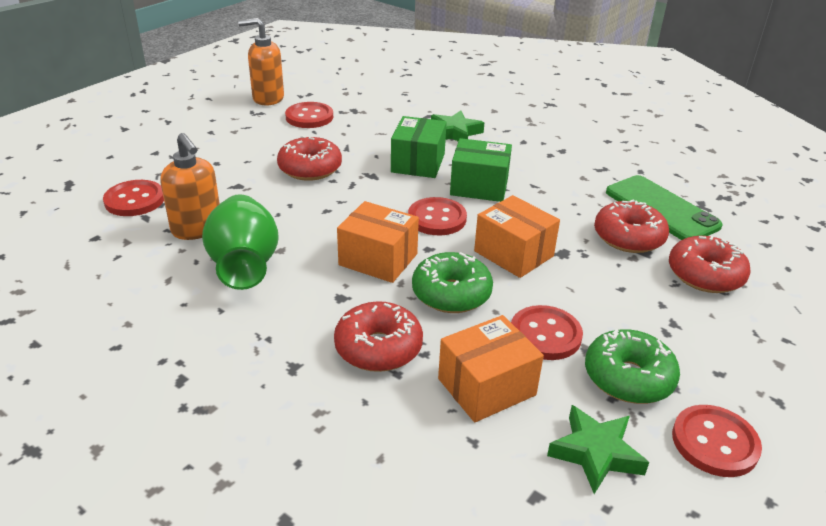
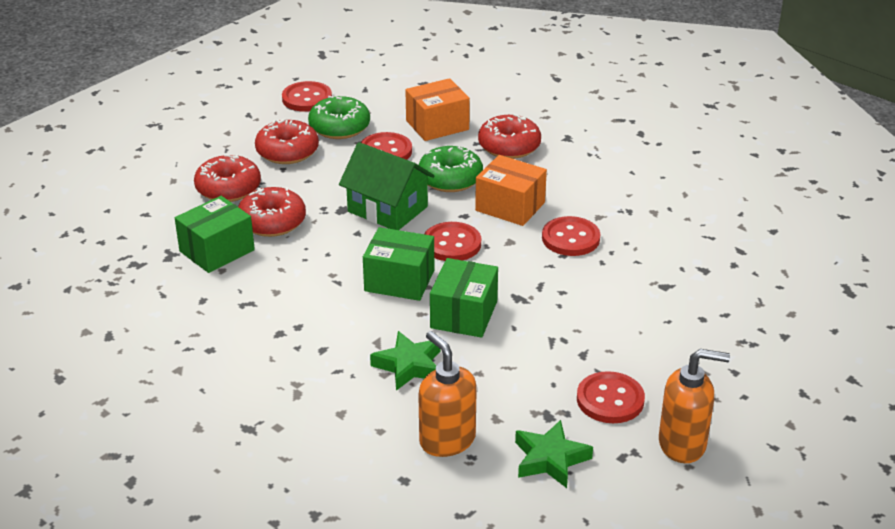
camera: 175 degrees left, 0 degrees up
red button [103,180,164,216] -> red button moved to [542,216,600,256]
orange soap dispenser [161,133,220,240] -> orange soap dispenser moved to [418,331,477,457]
green vase [202,194,279,290] -> none
red donut [277,136,342,181] -> red donut moved to [255,118,319,164]
orange box [474,195,560,278] -> green house [339,142,435,230]
green star [547,405,649,494] -> green star moved to [515,420,593,488]
green phone [606,175,723,240] -> green box [175,196,255,273]

